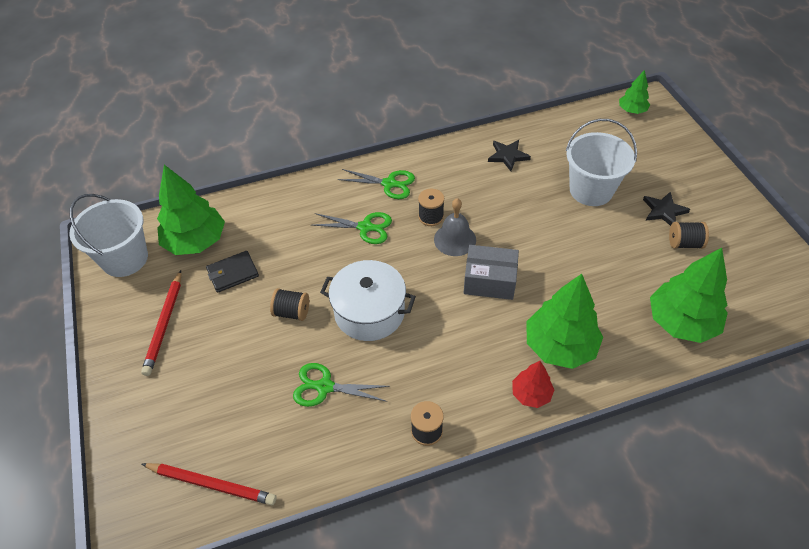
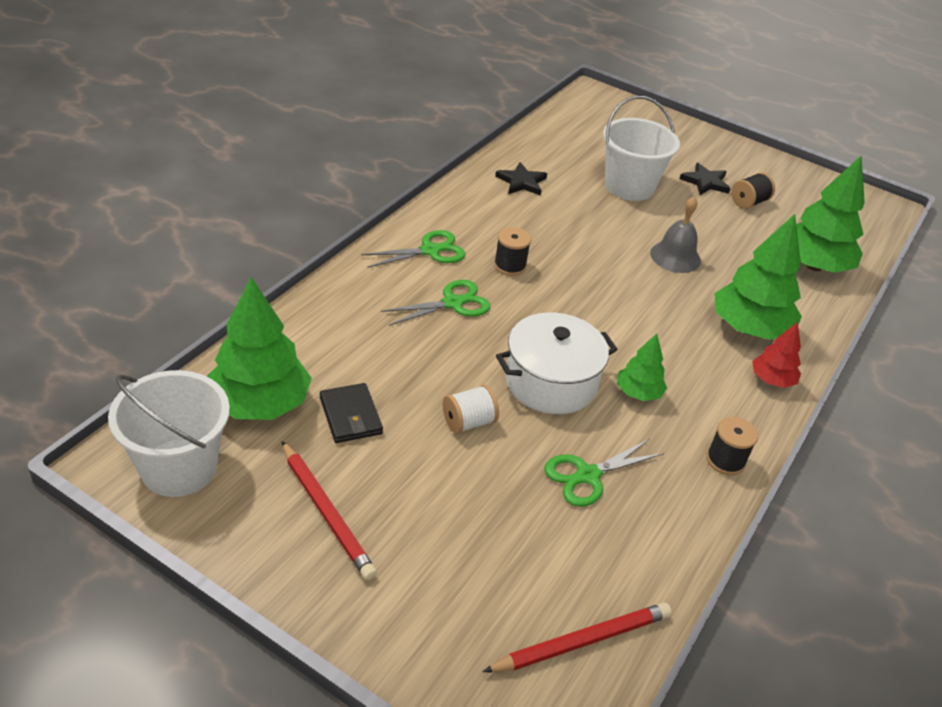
camera: 45 degrees left, 10 degrees down
black wallet [206,251,259,293] -> black wallet turned 45 degrees counterclockwise [320,383,383,443]
black spool [270,288,309,321] -> white spool [443,385,499,434]
grey bell [434,198,476,256] -> grey bell moved to [650,197,701,273]
grey box [464,245,519,300] -> none
green tree [619,70,650,114] -> green tree moved to [617,334,667,401]

